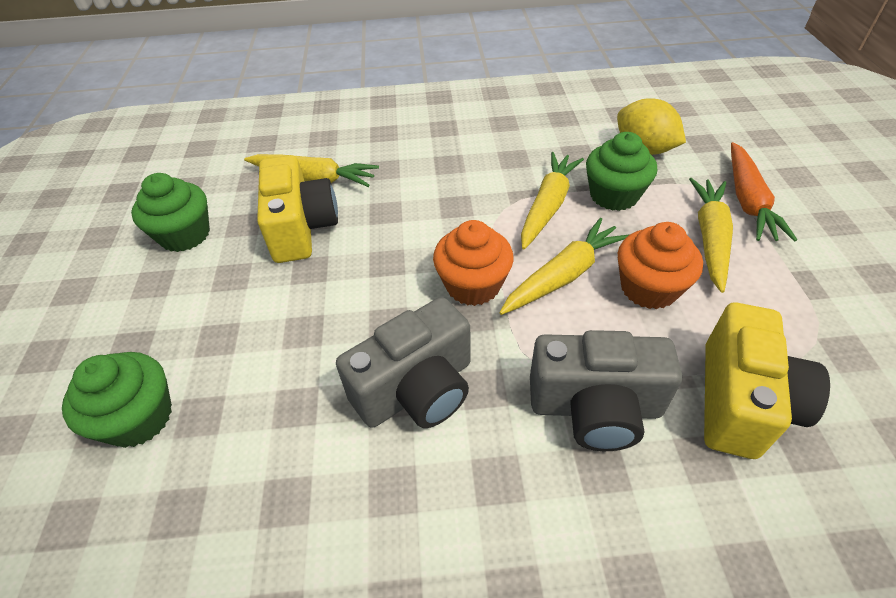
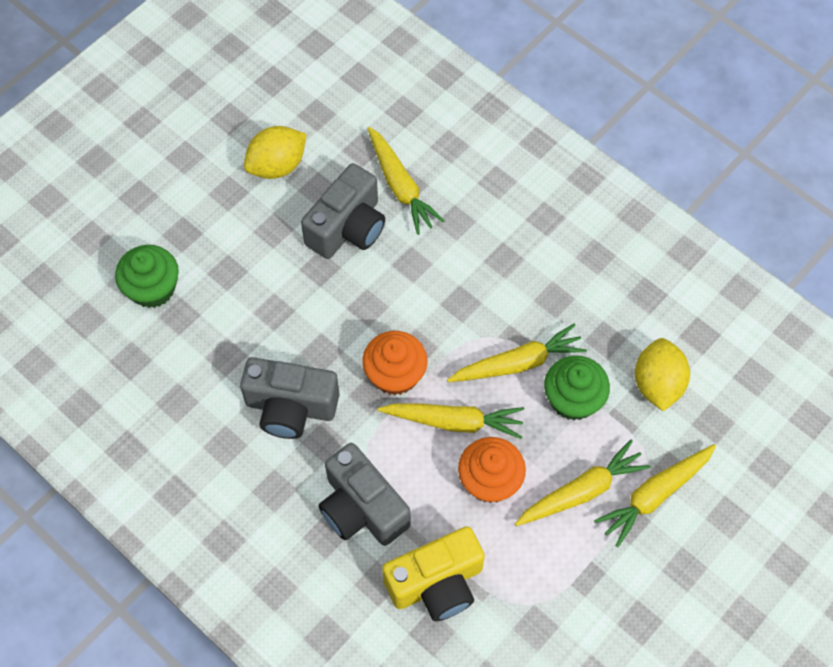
camera: 45 degrees right, 15 degrees up
green cupcake [131,173,210,252] -> yellow lemon [244,126,307,179]
yellow camera [257,155,338,263] -> grey camera [301,163,385,259]
orange carrot [731,142,797,242] -> yellow carrot [594,444,716,547]

